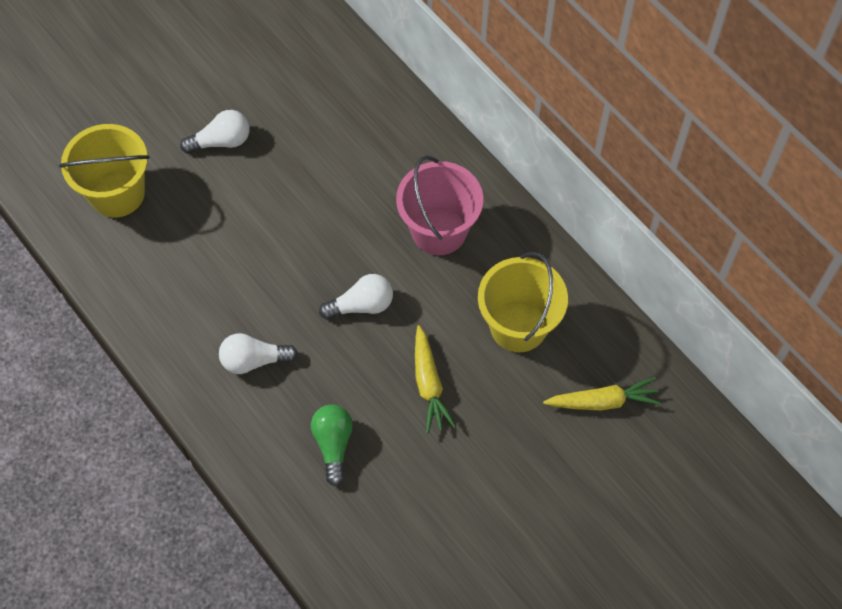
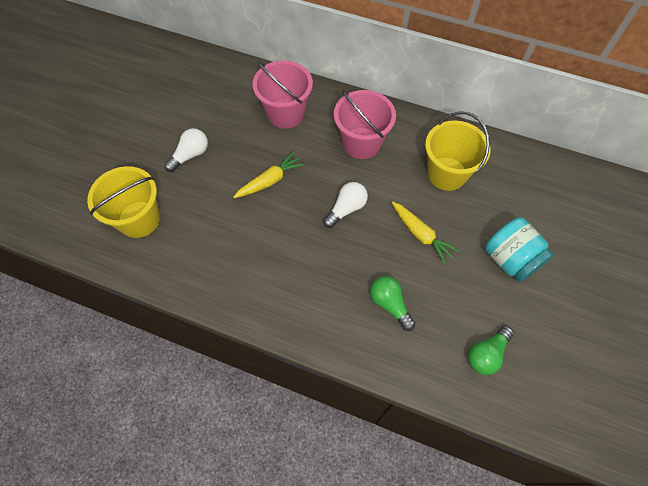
camera: 30 degrees left, 0 degrees up
white light bulb [219,333,298,374] -> none
yellow carrot [543,377,661,410] -> yellow carrot moved to [233,151,305,198]
none -> pink bucket [252,61,313,129]
none -> green light bulb [468,326,514,375]
none -> turquoise jar [485,217,554,282]

